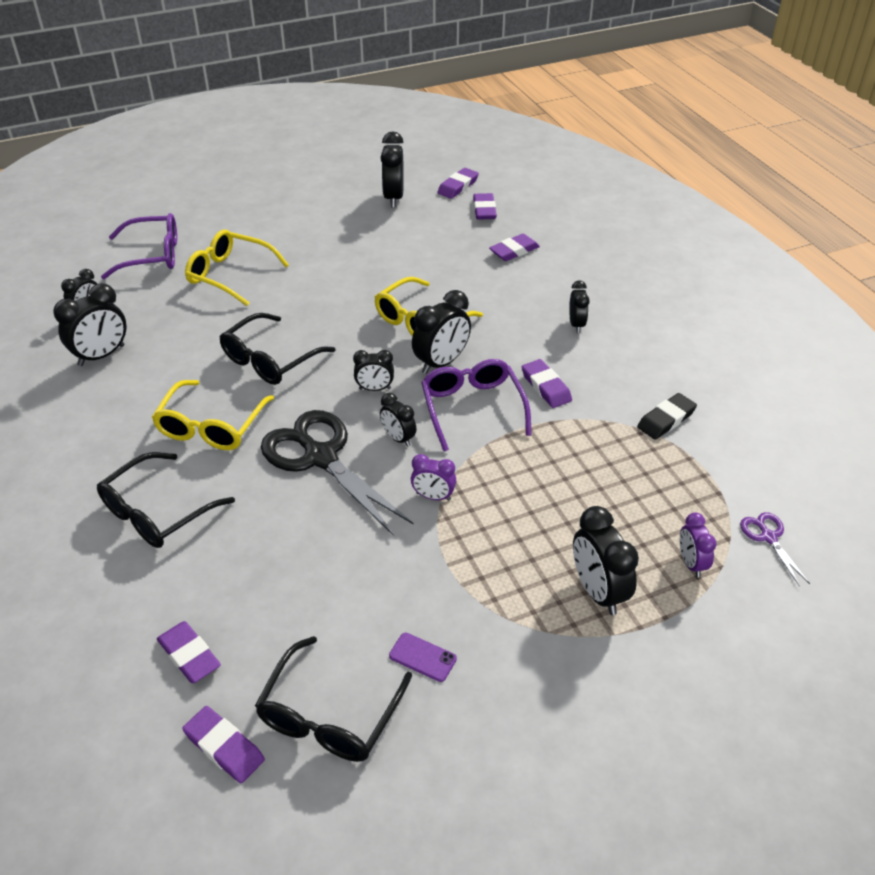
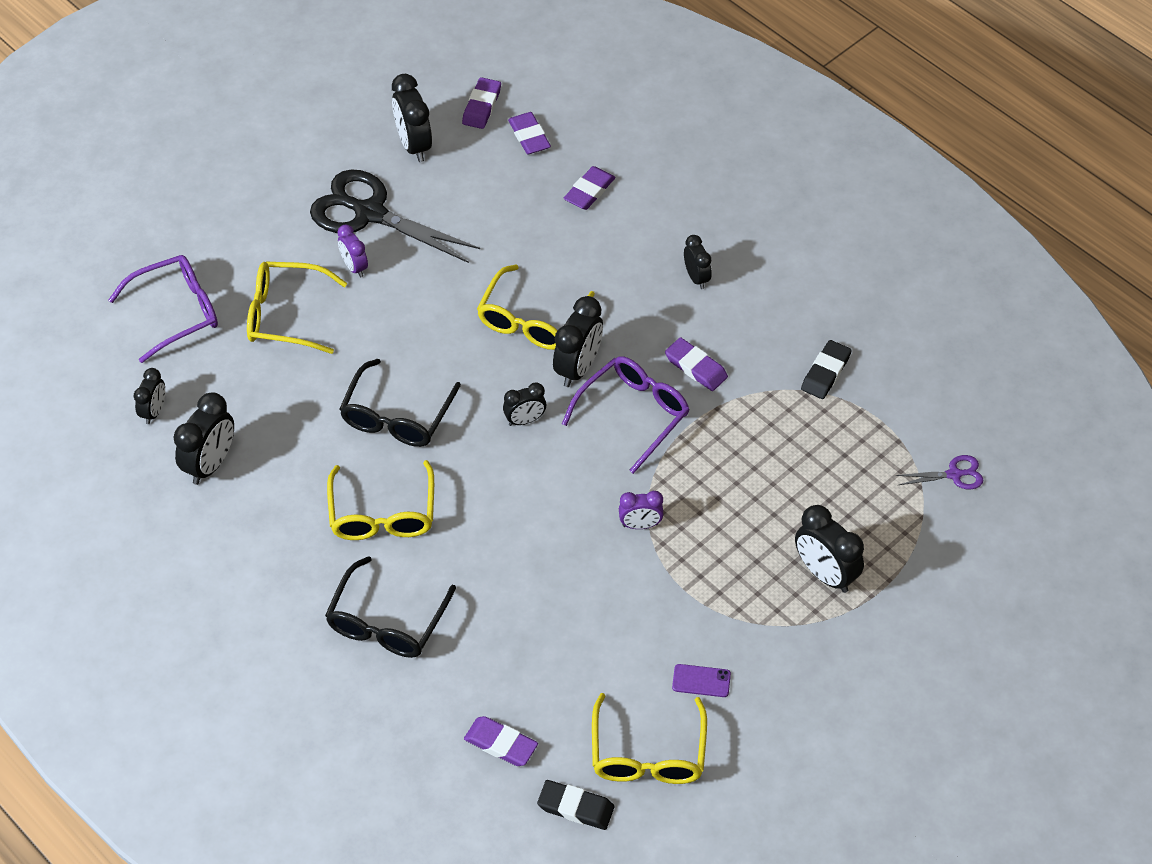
camera: 20 degrees left, 10 degrees up
purple eraser [182,706,265,783] -> black eraser [537,780,614,830]
black glasses [255,636,412,762] -> yellow glasses [592,693,707,784]
black scissors [261,410,414,536] -> black scissors moved to [310,170,480,263]
black clock [380,393,416,447] -> none
purple glasses [421,359,532,451] -> purple glasses turned 75 degrees clockwise [562,356,690,474]
purple clock [680,513,716,578] -> purple clock moved to [337,224,368,277]
purple scissors [740,512,810,586] -> purple scissors turned 120 degrees clockwise [895,455,984,489]

